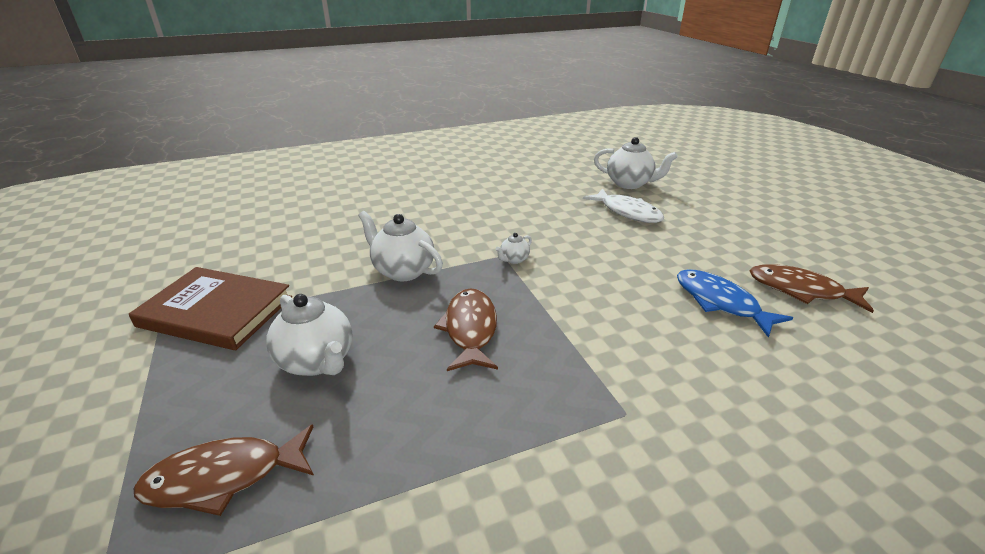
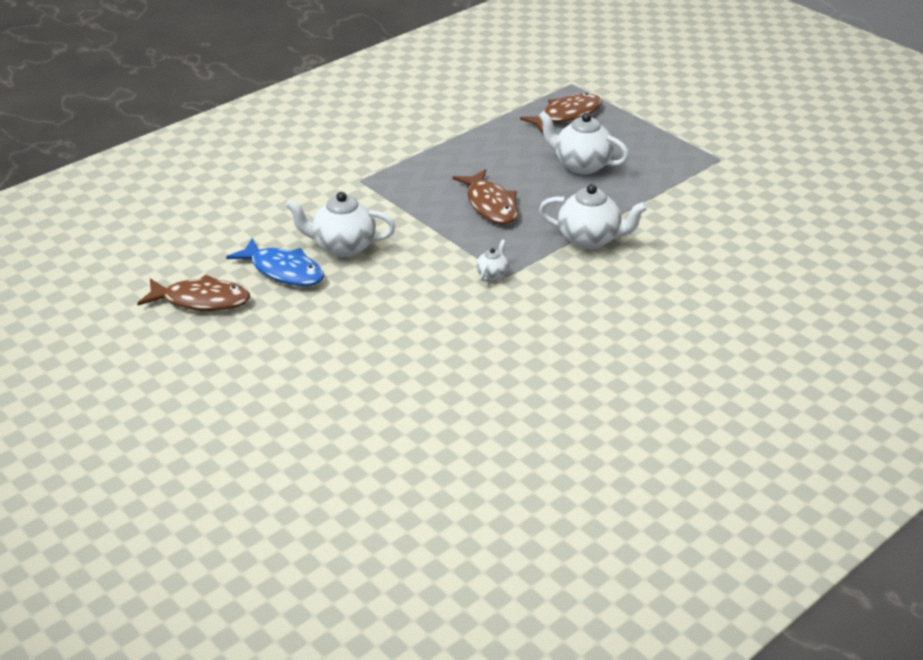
camera: 160 degrees right, 5 degrees up
brown book [129,267,292,350] -> none
white fish [583,188,664,223] -> none
white teapot [594,137,678,189] -> white teapot moved to [286,192,396,257]

